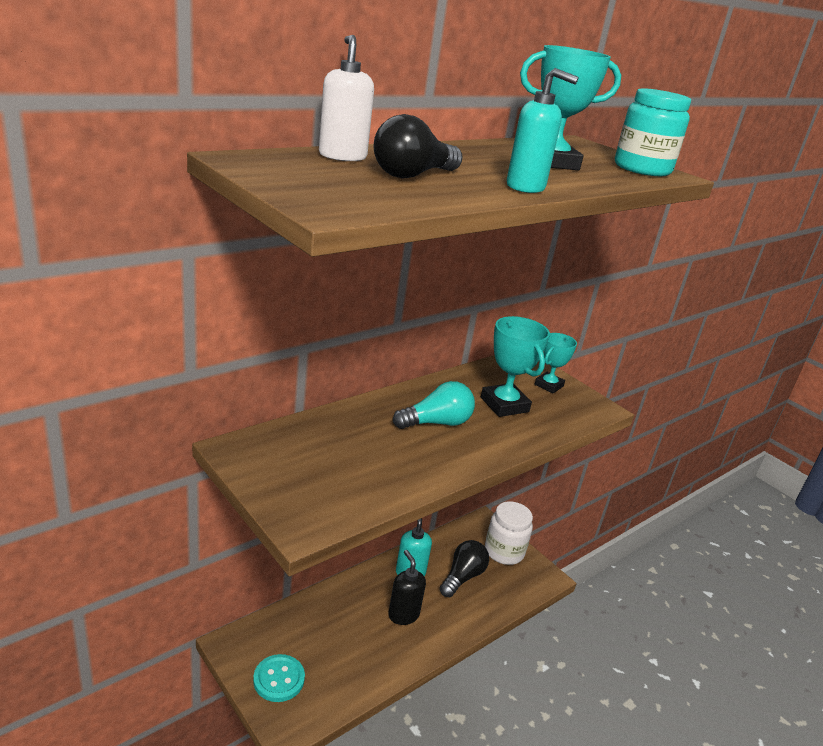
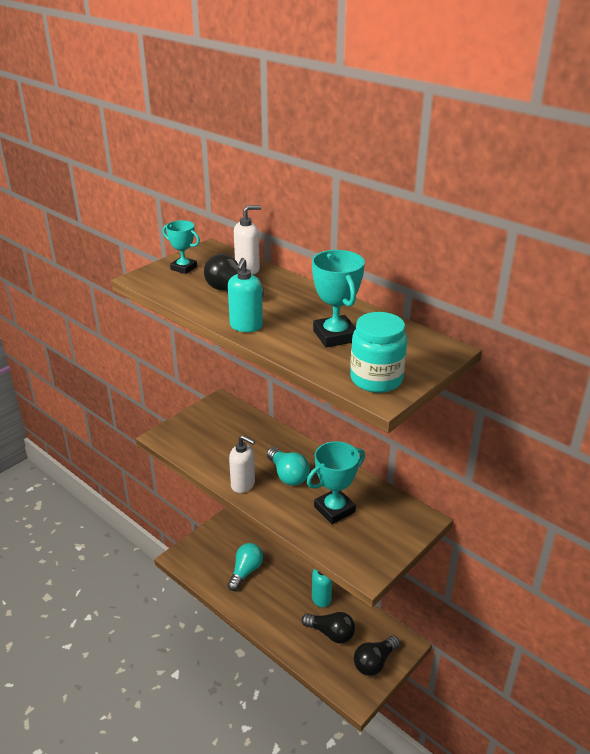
camera: 85 degrees right, 5 degrees up
turquoise button [253,654,305,702] -> none
black soap dispenser [388,550,426,625] -> none
white jar [485,501,533,565] -> black light bulb [354,635,400,676]
turquoise trophy [535,333,577,393] -> turquoise trophy moved to [163,220,200,274]
none -> turquoise light bulb [227,543,263,591]
none -> white soap dispenser [229,435,255,493]

